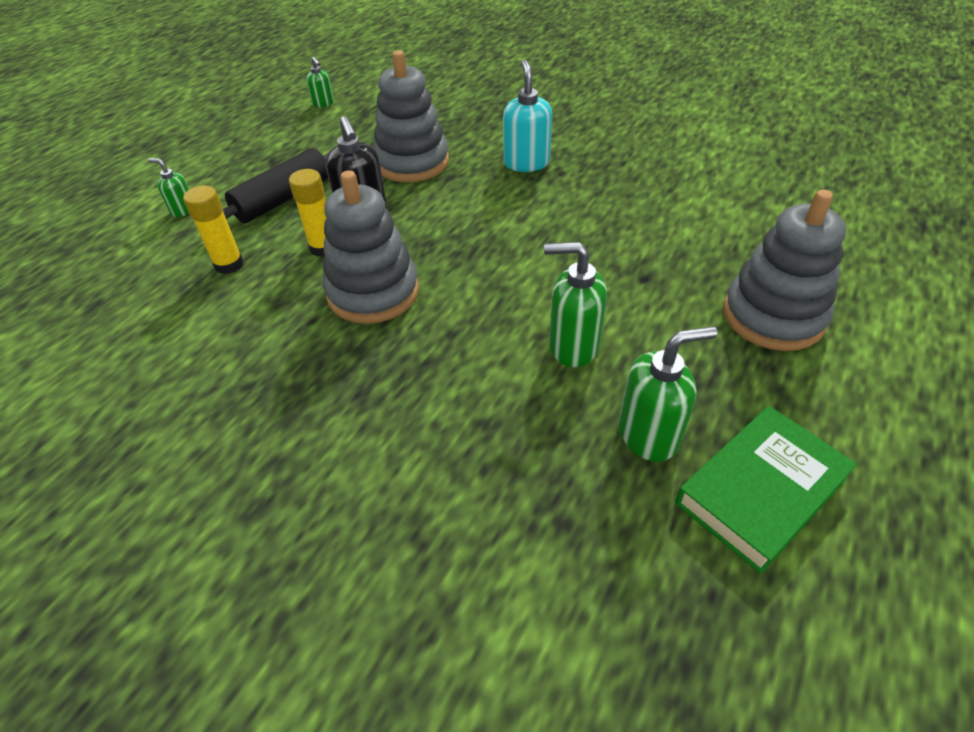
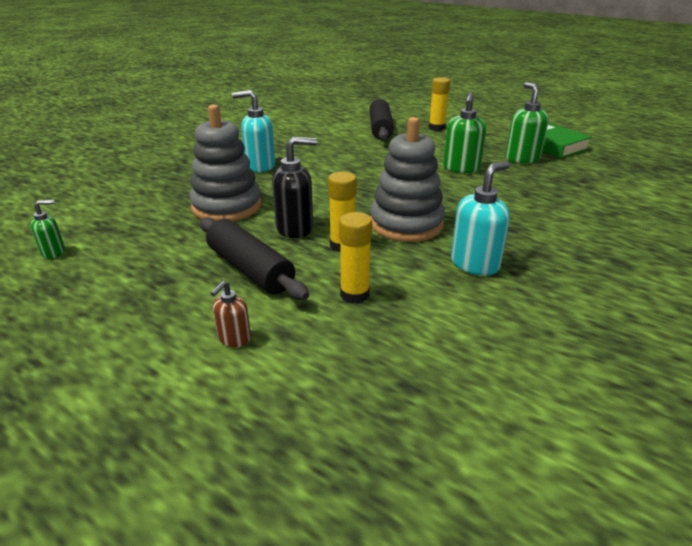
camera: 85 degrees left, 15 degrees down
green soap dispenser [148,158,189,217] -> brown soap dispenser [211,281,251,347]
grey stacking toy [723,190,846,351] -> yellow glue stick [429,77,450,131]
none -> black rolling pin [369,99,394,140]
none -> turquoise soap dispenser [451,161,510,276]

